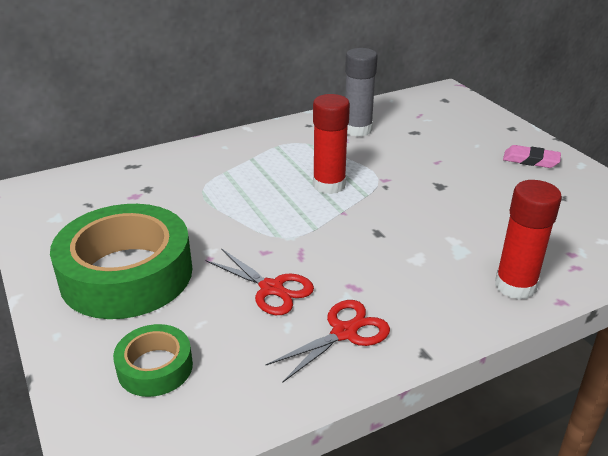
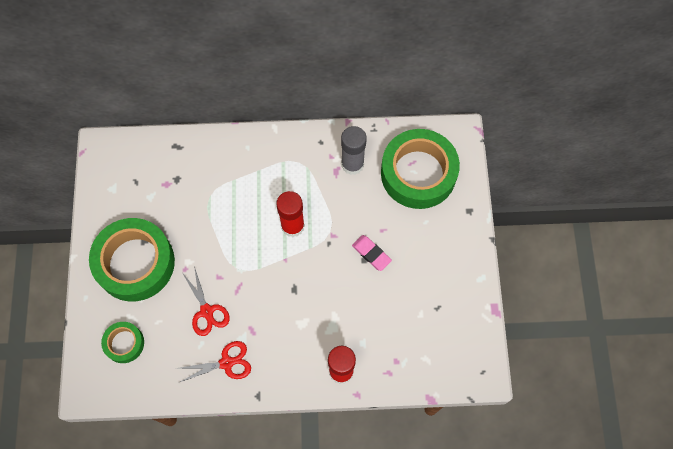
camera: 25 degrees right, 35 degrees up
pink eraser [503,145,561,168] -> pink eraser moved to [352,235,392,271]
none -> green tape [381,129,460,209]

